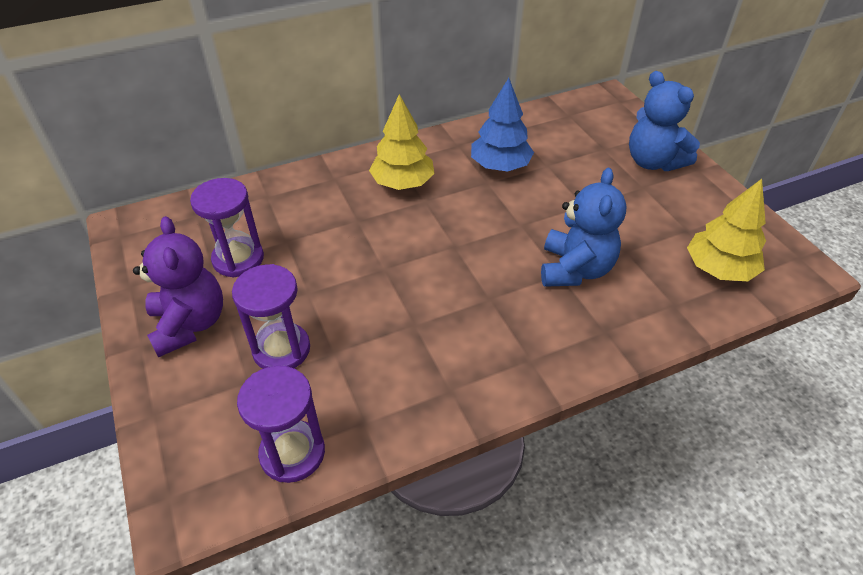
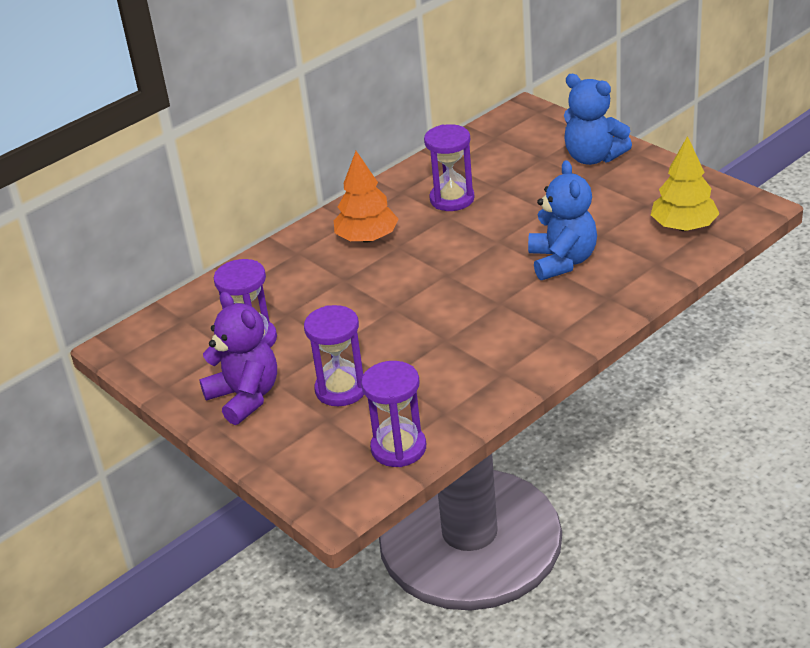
camera: 15 degrees left, 10 degrees down
yellow tree [369,94,435,190] -> orange tree [334,151,398,243]
blue tree [471,78,534,172] -> purple hourglass [424,124,475,211]

